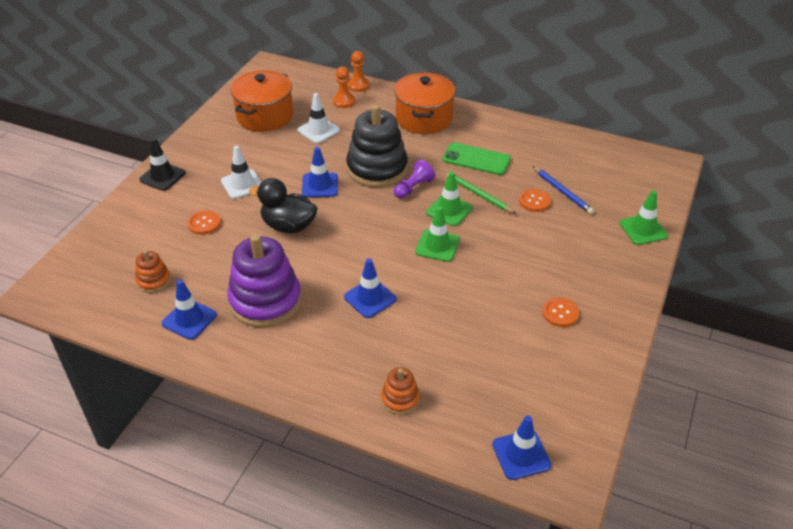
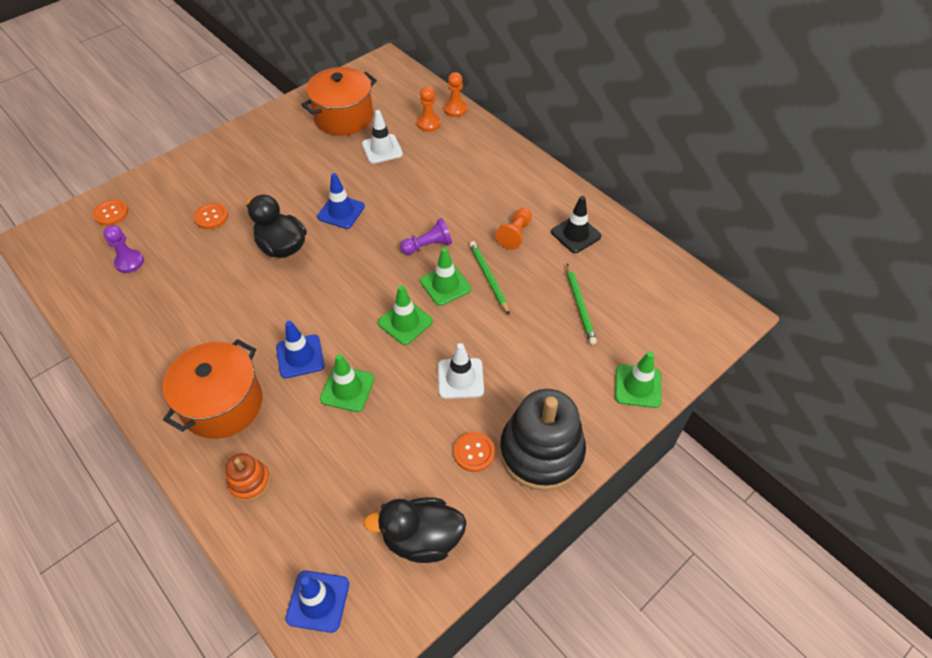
camera: 25 degrees right, 10 degrees up
orange stacking toy [135,250,171,293] -> purple pawn [103,225,144,273]
black traffic cone [139,138,186,191] -> black traffic cone moved to [551,196,601,253]
blue traffic cone [162,279,217,340] -> none
white traffic cone [221,146,261,199] -> white traffic cone moved to [438,343,484,399]
purple stacking toy [227,234,302,327] -> none
black stacking toy [346,104,408,187] -> black stacking toy moved to [500,389,586,491]
orange pot [394,73,456,134] -> orange pot moved to [163,339,262,439]
green phone [443,142,511,175] -> orange pawn [496,208,532,250]
orange button [519,189,551,212] -> orange button moved to [93,200,128,226]
blue pencil [533,166,594,214] -> green pencil [567,263,597,345]
none -> green traffic cone [320,354,375,412]
none -> black duck [363,497,467,563]

